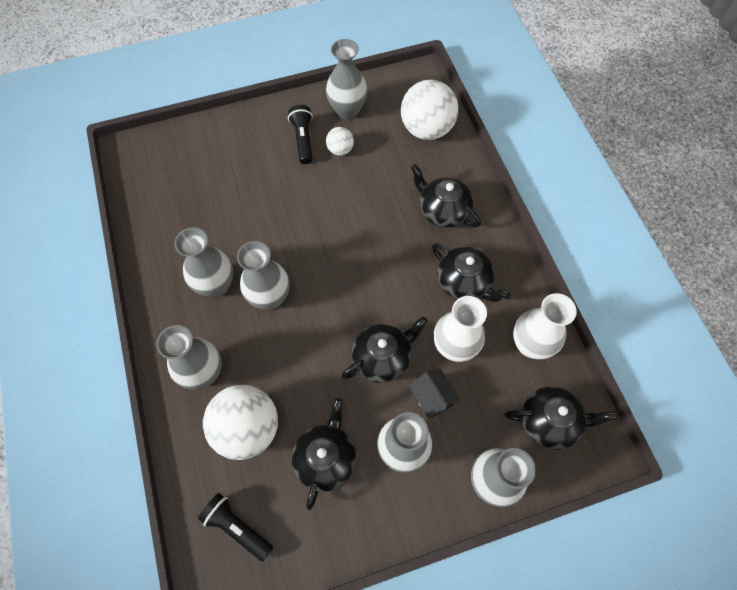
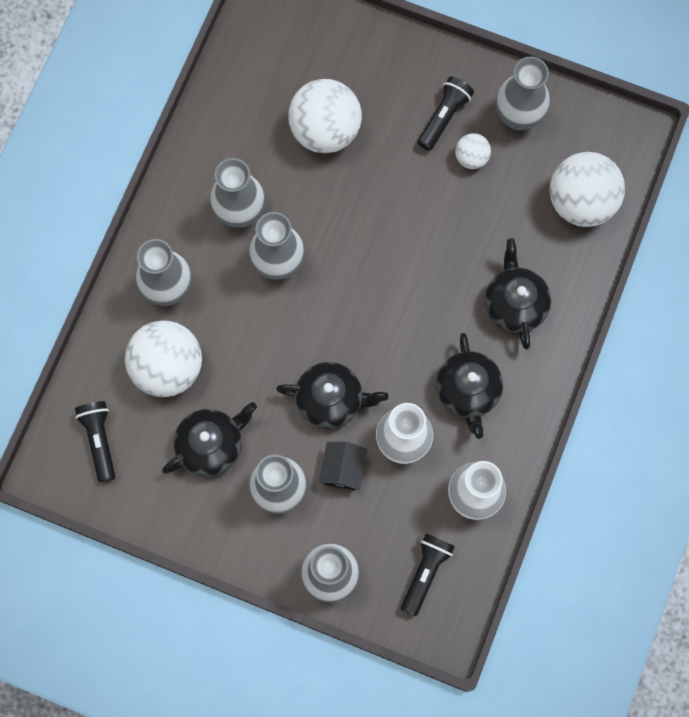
camera: 40 degrees right, 10 degrees up
black teapot [505,386,617,450] -> black flashlight [401,534,455,617]
none -> white ball [288,79,362,153]

